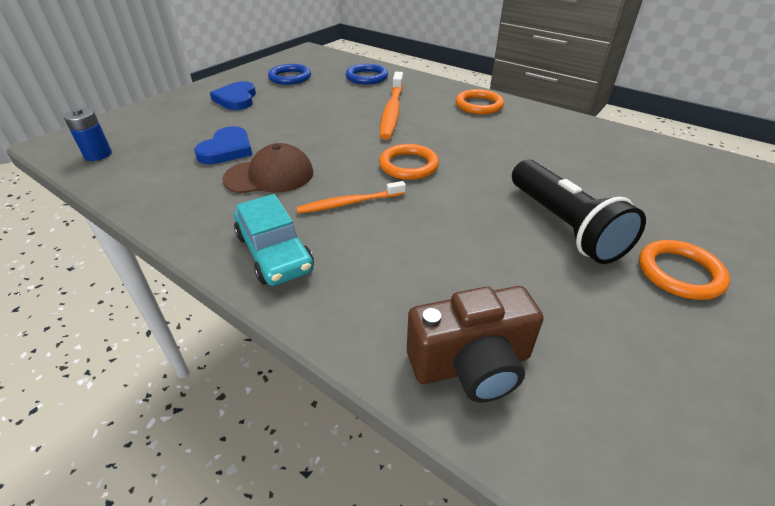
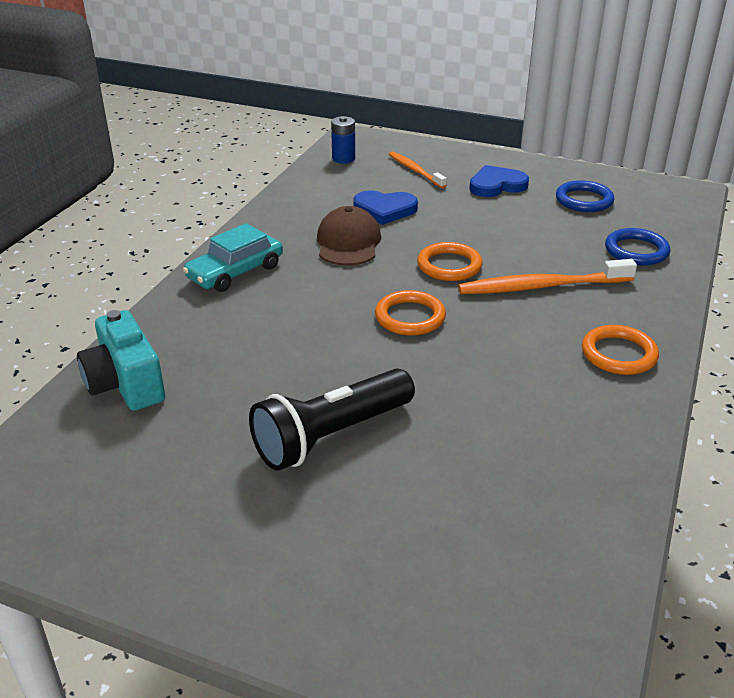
camera: 75 degrees right, 5 degrees down
brown cap [222,143,313,194] -> brown cap turned 150 degrees counterclockwise [317,206,381,266]
orange toothbrush [296,181,406,214] -> orange toothbrush moved to [389,151,447,188]
brown camera [407,286,543,402] -> turquoise camera [77,310,165,411]
orange ring [639,240,730,300] -> orange ring moved to [417,242,483,281]

